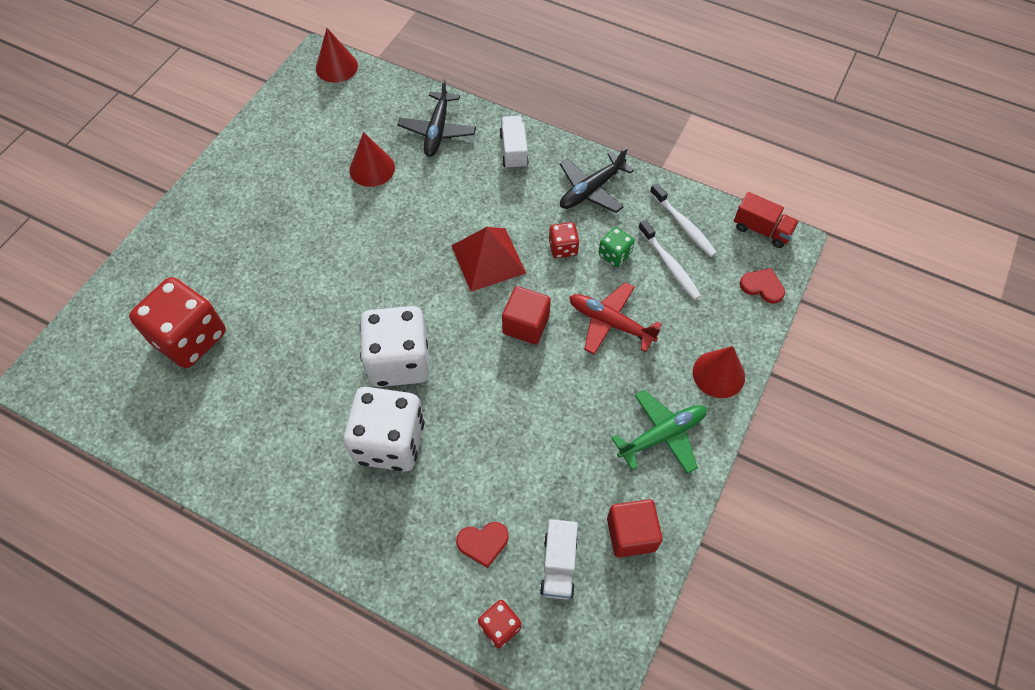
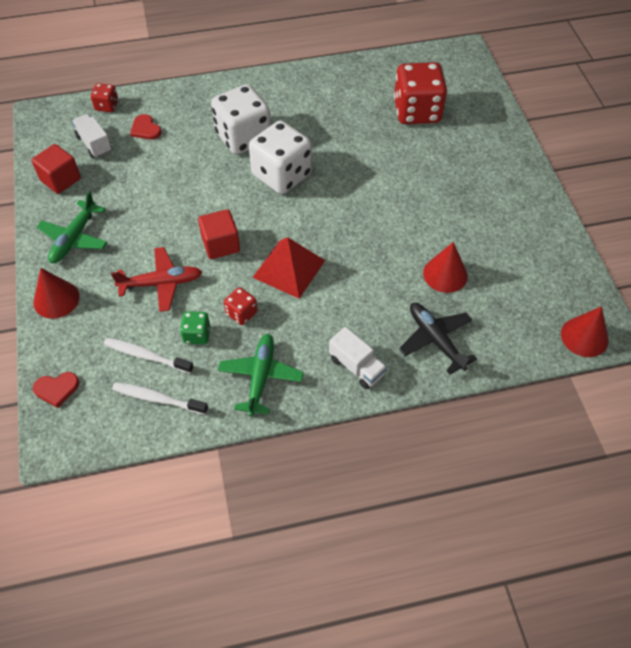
camera: 140 degrees right, 5 degrees down
red heart [456,522,509,568] -> red heart turned 75 degrees counterclockwise [130,114,162,140]
black plane [560,147,634,213] -> green plane [218,334,304,416]
red truck [734,192,799,248] -> none

